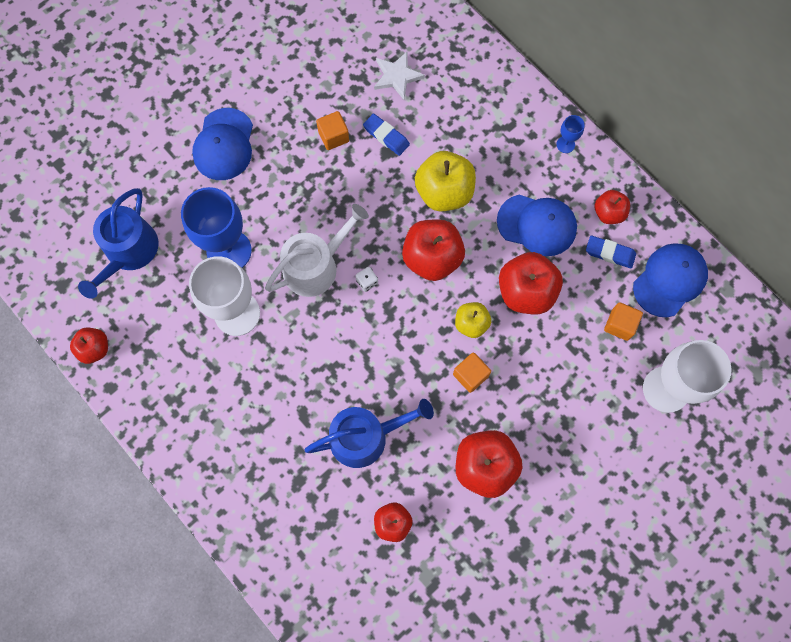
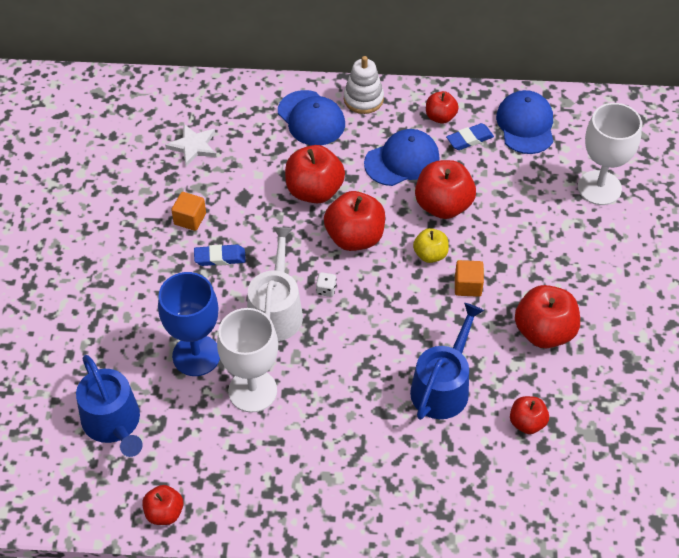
camera: 45 degrees left, 20 degrees down
blue cap [192,108,253,180] -> blue cap moved to [278,90,345,145]
blue eraser [363,113,410,156] -> blue eraser moved to [194,244,246,266]
yellow apple [415,151,476,211] -> red apple [285,145,345,203]
blue goblet [556,115,585,153] -> white stacking toy [344,56,384,114]
orange cube [604,302,643,341] -> none

